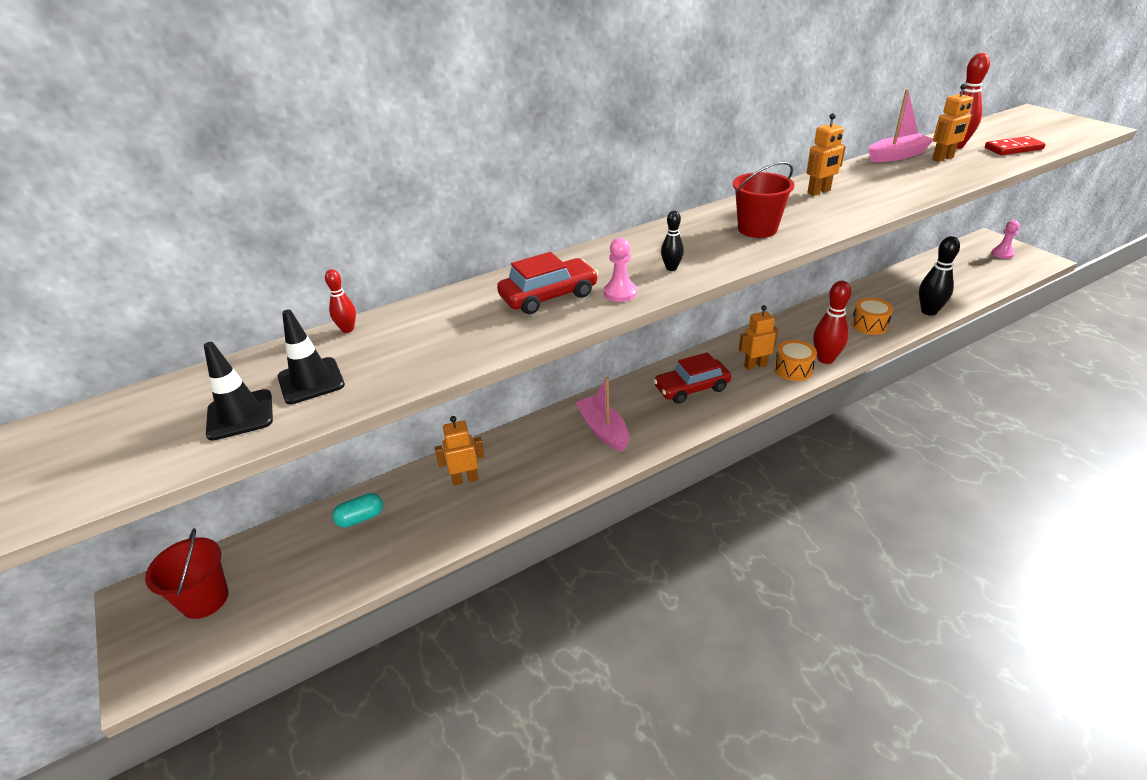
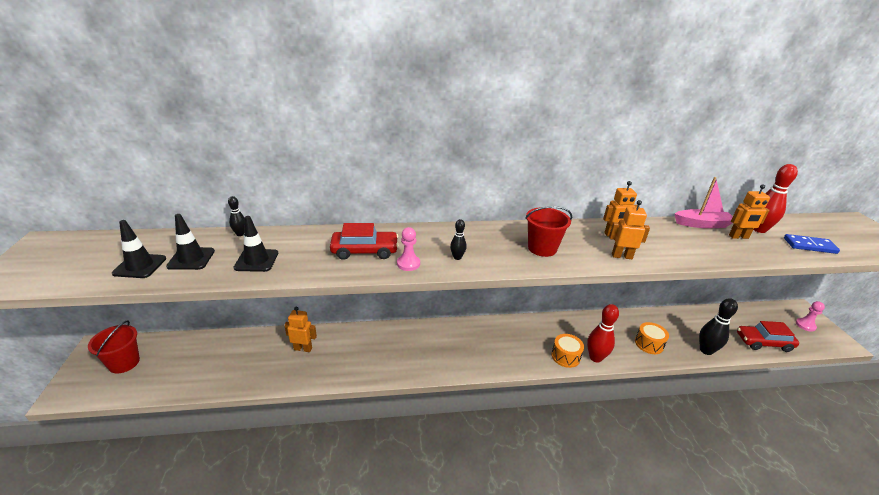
camera: 20 degrees right, 5 degrees down
red bowling pin [325,269,356,333] -> black bowling pin [228,196,245,236]
turquoise capsule [333,493,383,527] -> none
pink boat [575,377,629,452] -> none
red car [653,352,731,404] -> red car moved to [737,321,799,352]
orange robot [739,305,778,370] -> orange robot moved to [609,200,650,259]
red domino [985,136,1046,155] -> blue domino [784,234,840,254]
none -> black traffic cone [234,216,278,272]

